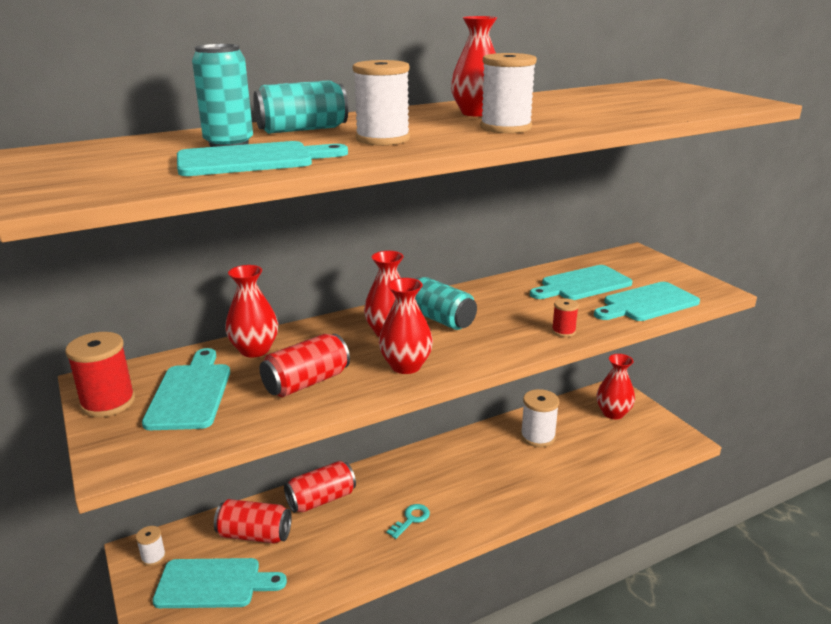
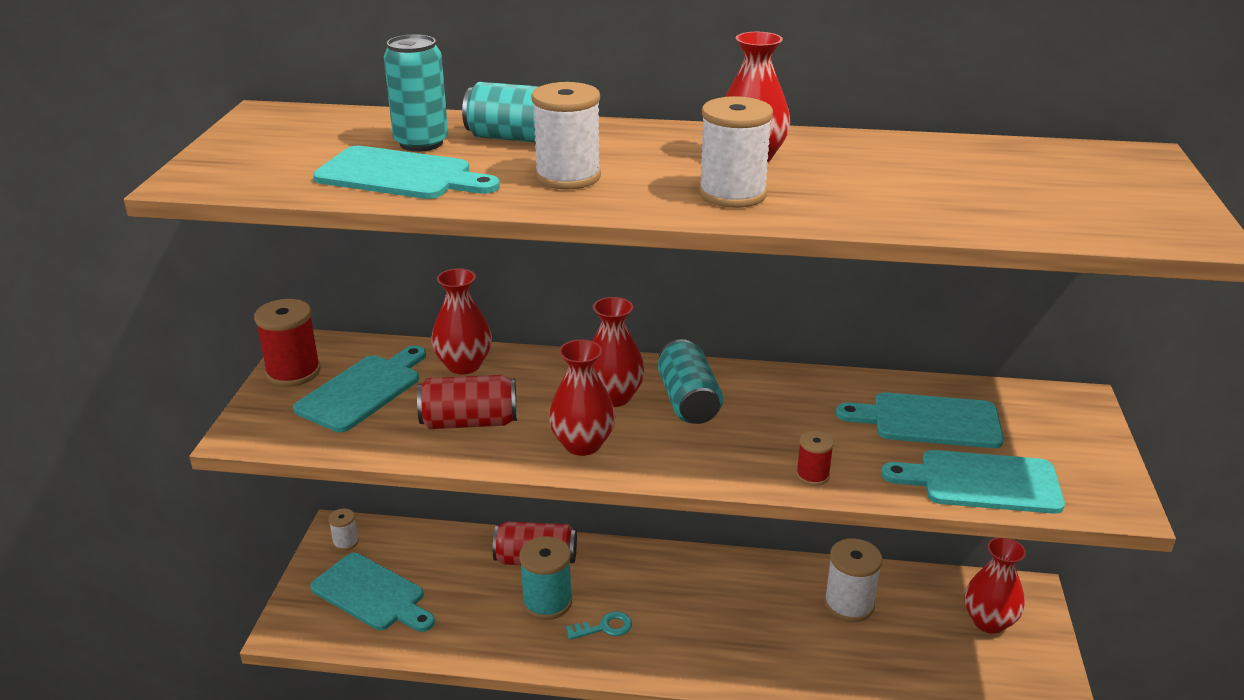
camera: 35 degrees right, 5 degrees up
red can [214,499,292,544] -> none
none -> turquoise spool [519,536,572,620]

